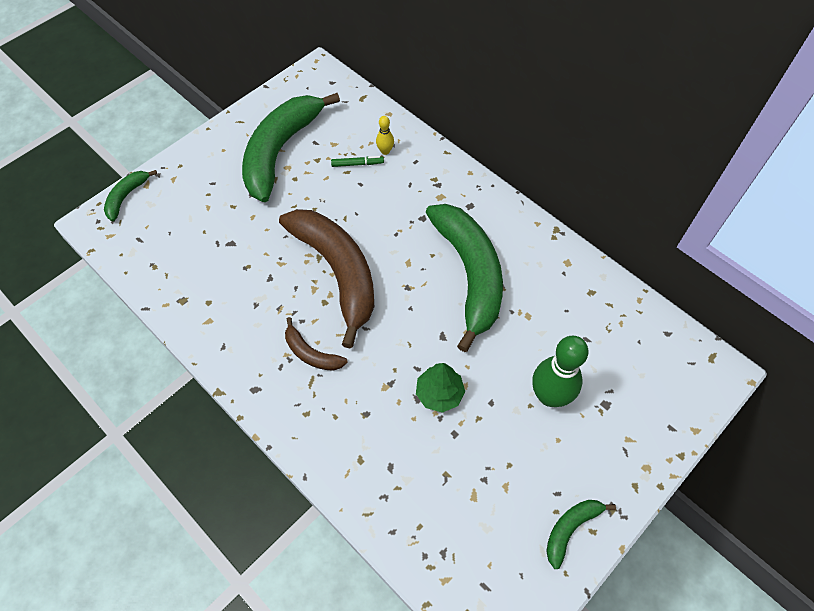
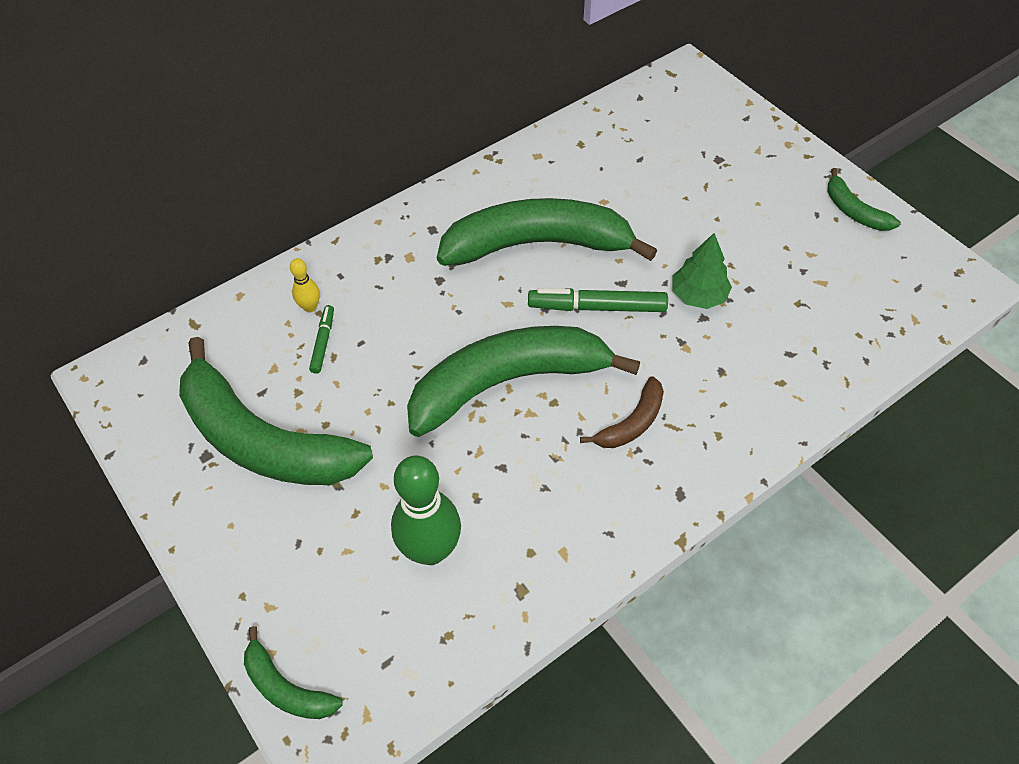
camera: 80 degrees left, 5 degrees down
brown banana [279,209,374,349] -> green banana [407,326,640,437]
green bowling pin [532,336,589,407] -> green bowling pin moved to [391,456,461,565]
none -> green marker [528,288,668,312]

